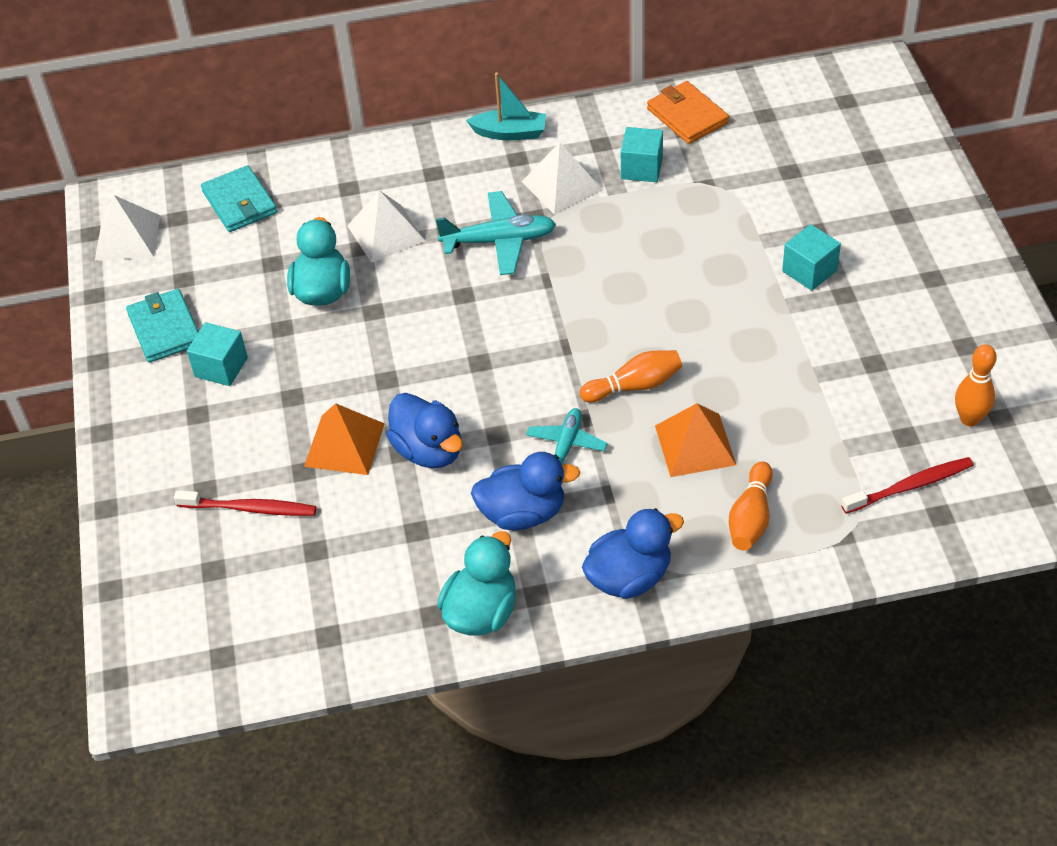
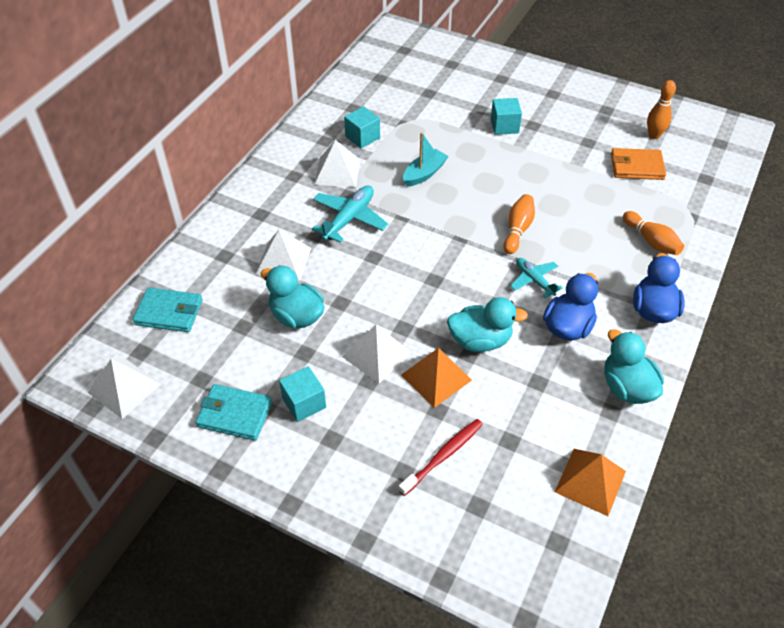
camera: 55 degrees left, 0 degrees up
blue duck [386,393,463,468] -> turquoise duck [447,297,528,352]
turquoise boat [466,73,546,140] -> turquoise boat moved to [403,132,449,187]
orange wallet [647,81,729,144] -> orange wallet moved to [611,148,666,180]
orange pyramid [655,403,736,477] -> orange pyramid moved to [555,449,626,516]
red toothbrush [841,457,974,514] -> none
none -> white pyramid [342,325,412,383]

